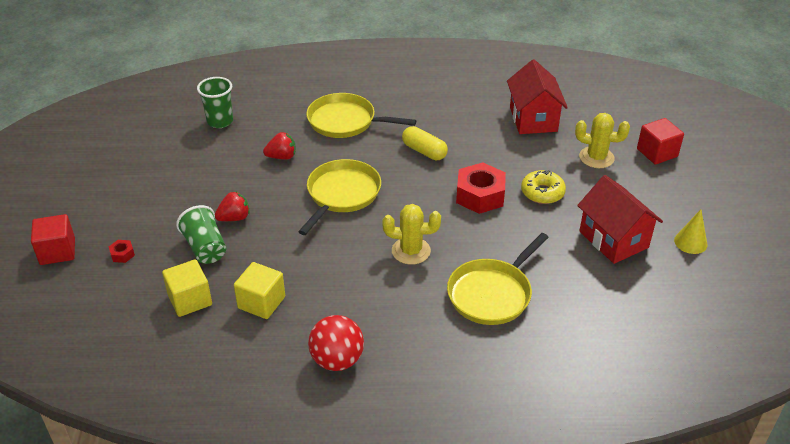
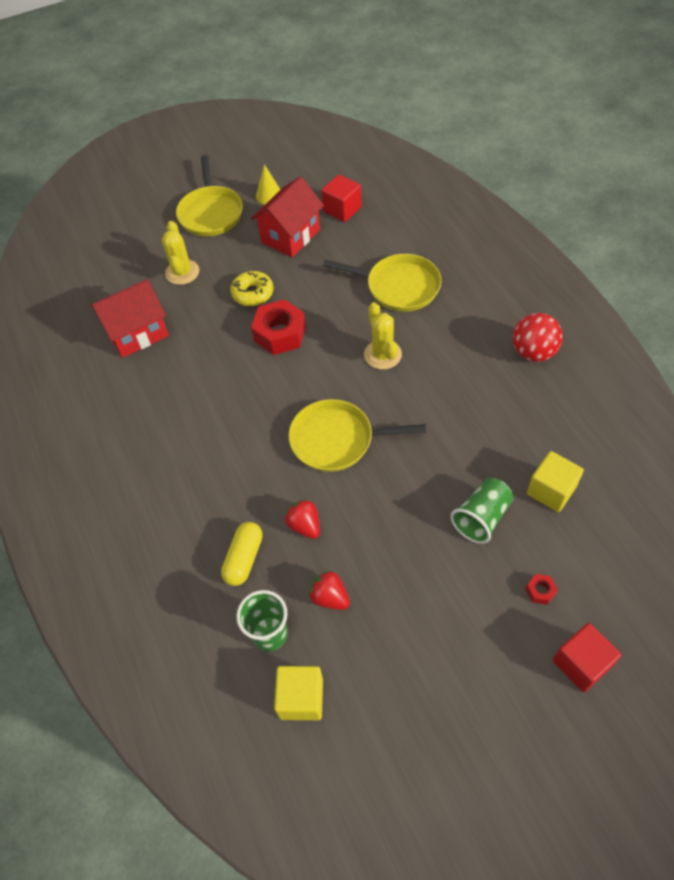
camera: 110 degrees left, 15 degrees up
red strawberry [215,191,250,221] -> red strawberry moved to [308,570,350,610]
yellow cube [234,262,285,319] -> yellow cube moved to [274,666,323,720]
yellow pan [306,93,416,138] -> yellow pan moved to [176,155,243,236]
yellow capsule [402,126,448,160] -> yellow capsule moved to [221,522,263,586]
red cube [637,118,684,165] -> red cube moved to [321,175,362,222]

